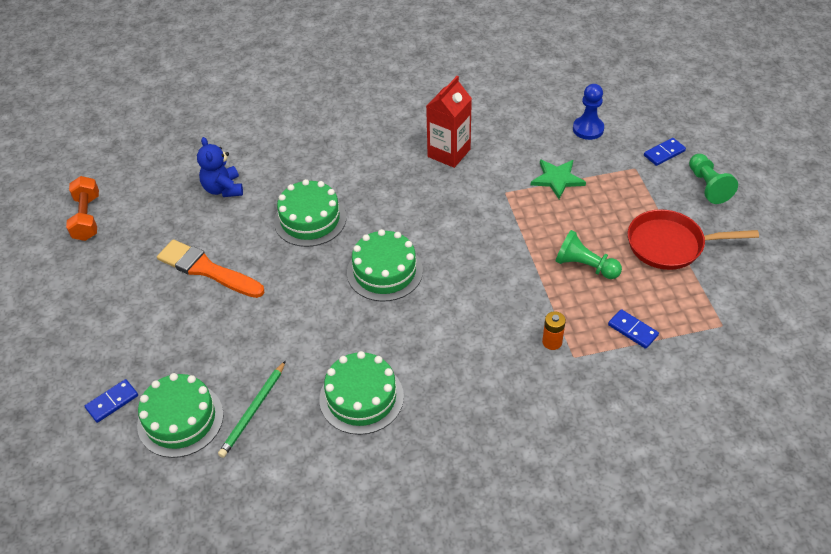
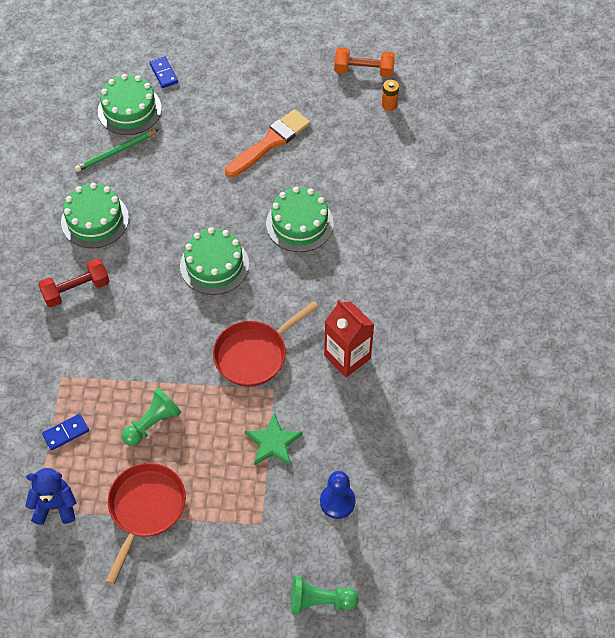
camera: 105 degrees right, 10 degrees up
blue teddy bear [197,137,243,197] -> blue teddy bear moved to [25,468,77,525]
green pencil [218,361,286,458] -> green pencil turned 75 degrees counterclockwise [75,129,159,172]
orange battery [542,311,566,350] -> orange battery moved to [382,80,399,111]
blue domino [644,138,686,166] -> none
green pawn [689,154,738,204] -> green pawn moved to [291,576,359,614]
none -> red dumbbell [38,258,110,307]
none -> red pan [213,301,319,387]

